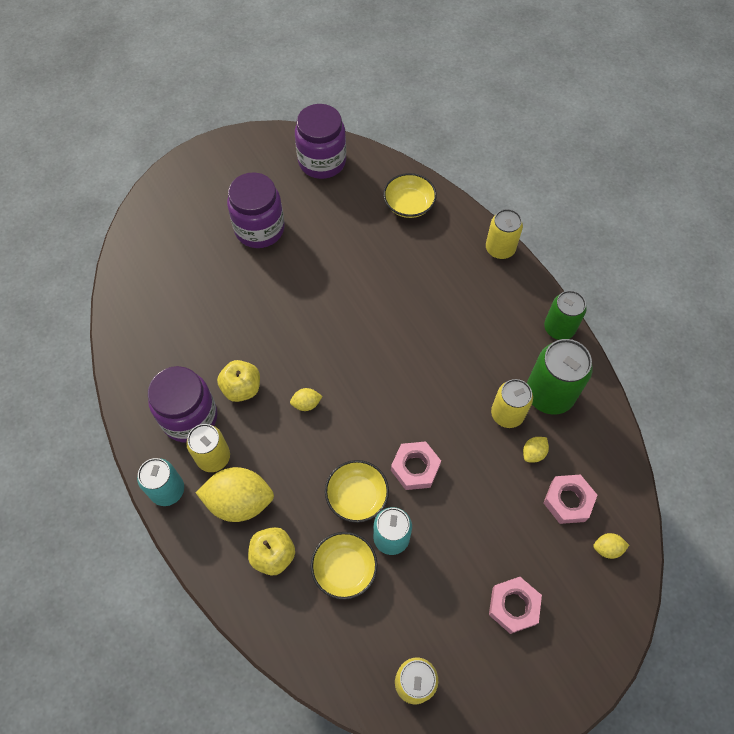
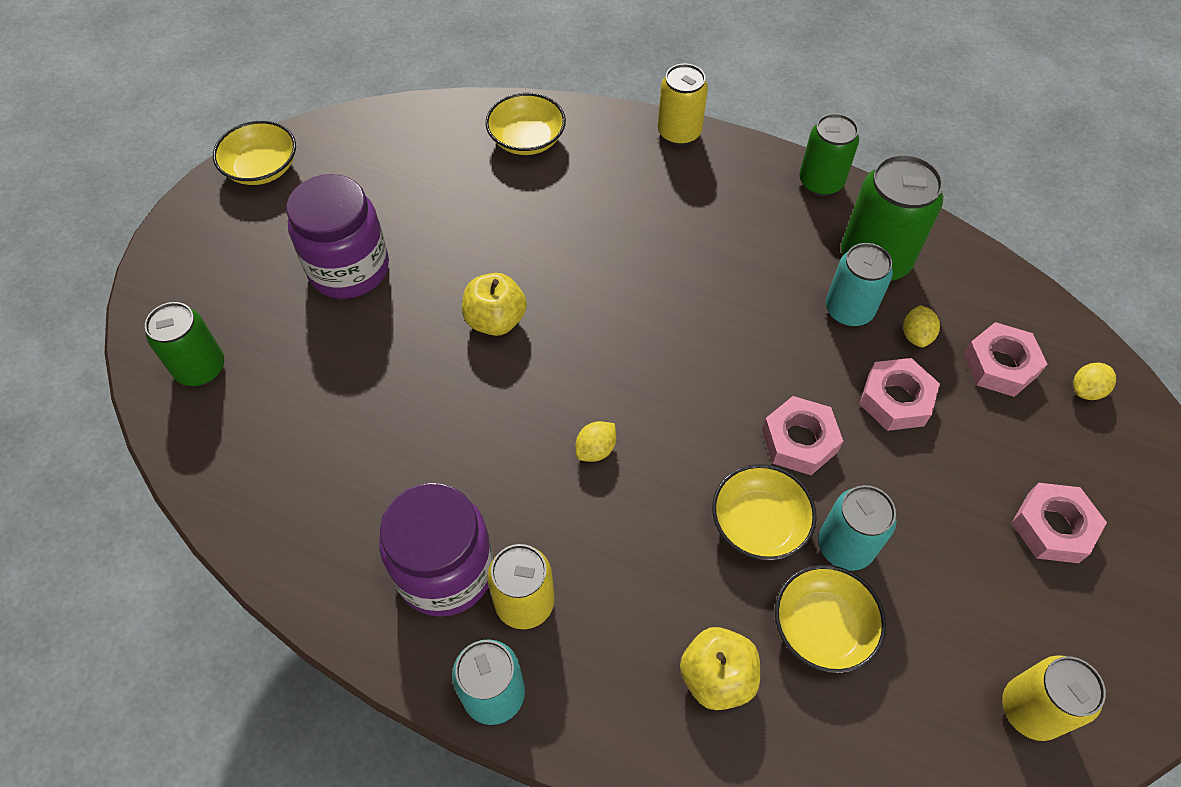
camera: 35 degrees left, 5 degrees down
yellow lemon [196,467,274,522] -> none
yellow apple [217,360,260,402] -> yellow apple moved to [462,273,527,336]
purple jar [295,104,346,179] -> none
yellow can [491,379,533,428] -> turquoise can [826,243,893,327]
none -> green can [145,302,224,386]
none -> yellow bowl [213,121,296,185]
none -> pink nut [860,358,940,431]

